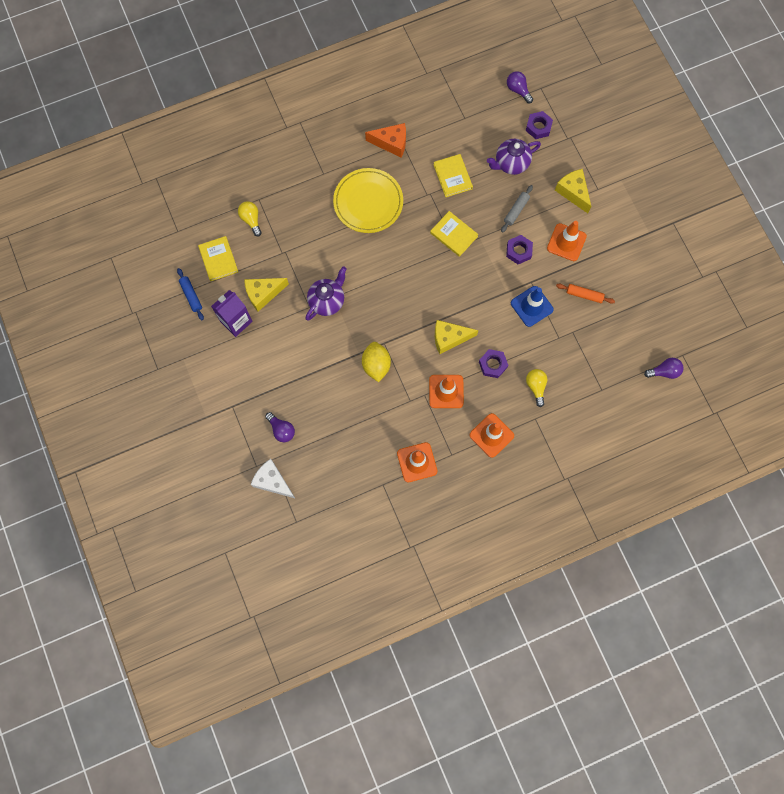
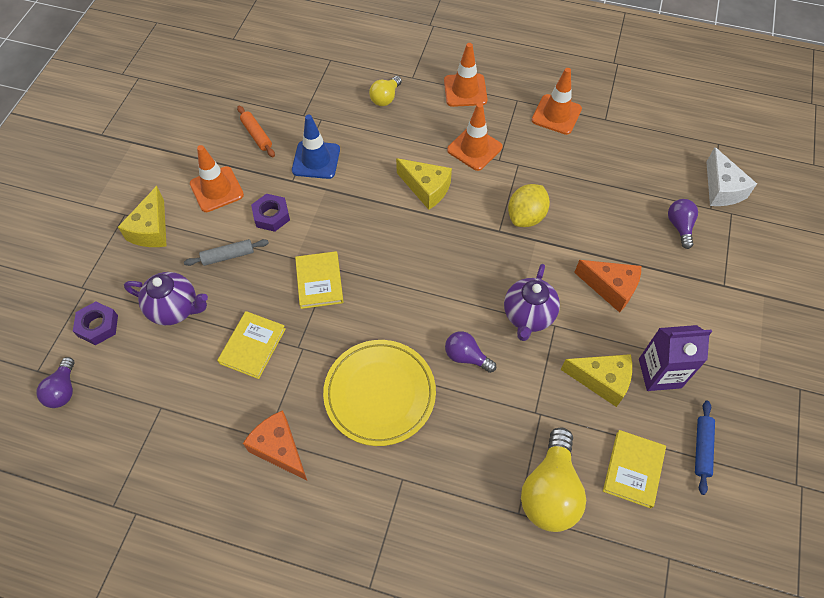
camera: 140 degrees left, 15 degrees down
yellow light bulb [238,201,262,236] -> yellow light bulb [521,427,586,532], size x1.79
purple teapot [305,266,347,321] -> purple teapot turned 60 degrees counterclockwise [504,264,560,341]
purple nut [479,349,508,378] -> none
purple light bulb [644,358,684,379] -> purple light bulb moved to [445,331,496,373]
none -> orange cheese [574,260,641,313]

